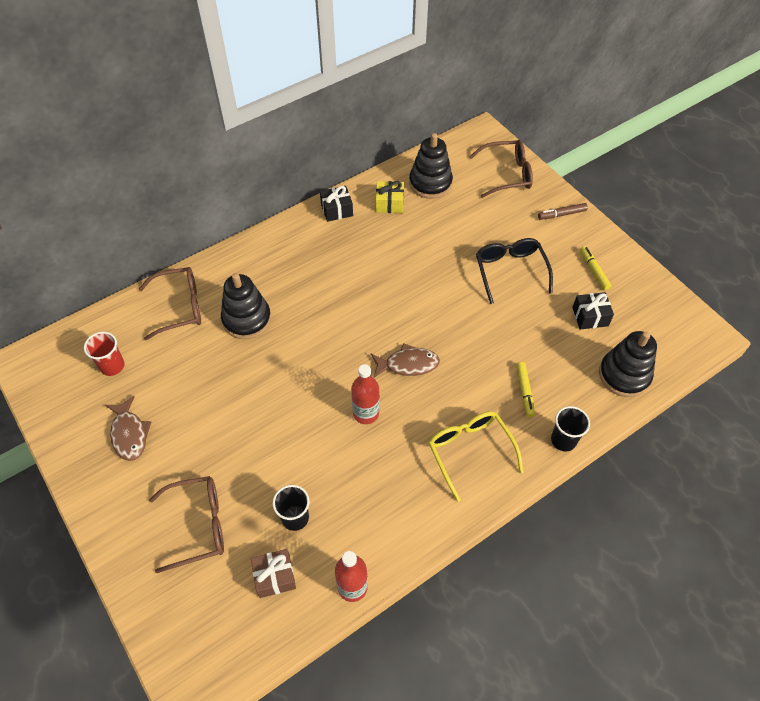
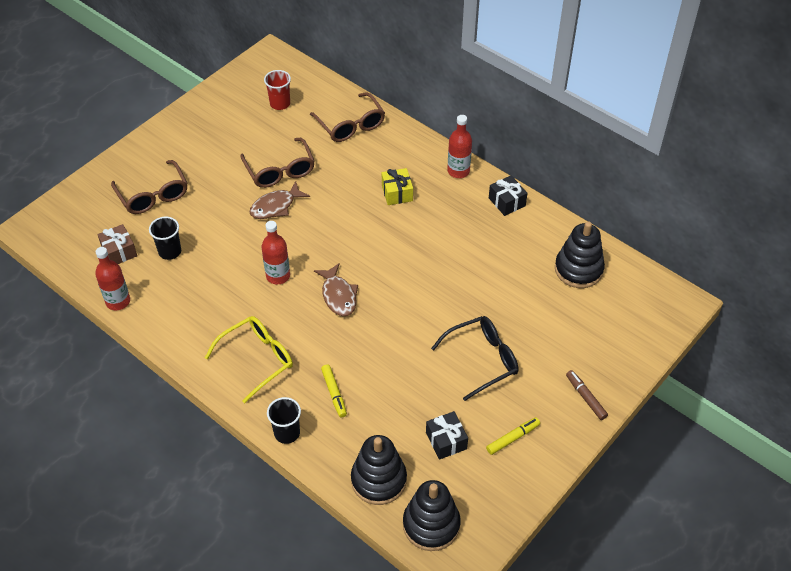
camera: 75 degrees right, 5 degrees down
brown fish [105,396,151,461] -> brown fish moved to [249,181,310,219]
black stacking toy [221,273,271,339] -> black stacking toy moved to [403,480,461,551]
yellow gift [376,181,404,213] -> yellow gift moved to [382,168,413,205]
brown glasses [469,140,533,198] -> brown glasses moved to [240,138,315,188]
yellow marker [516,362,535,417] -> yellow marker turned 90 degrees counterclockwise [321,364,347,417]
none -> red bottle [447,115,472,178]

